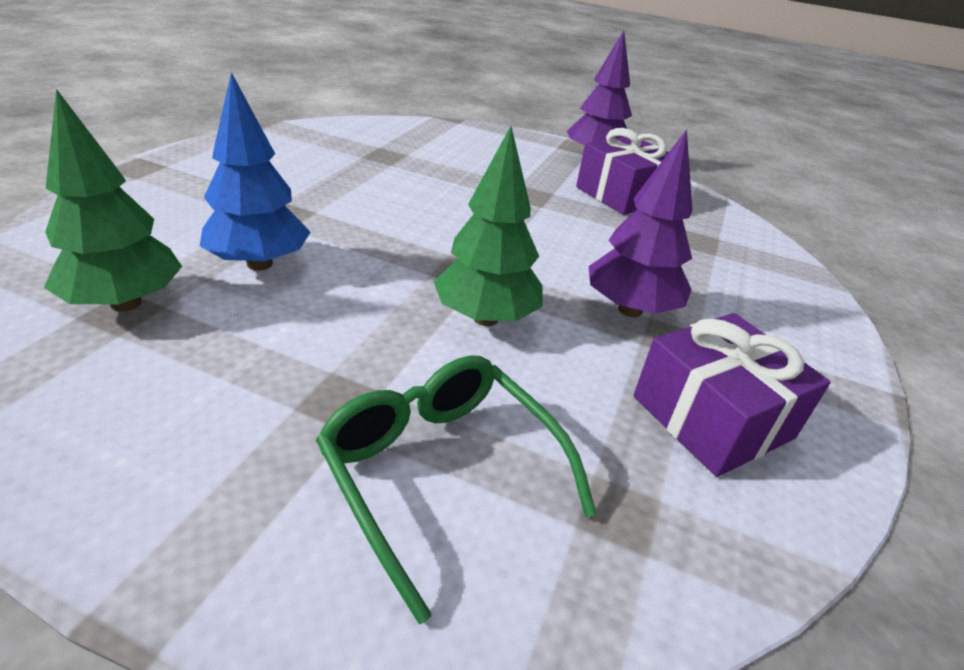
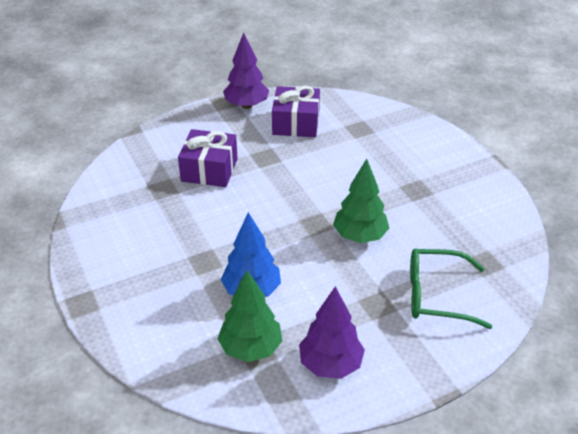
camera: 45 degrees left, 5 degrees up
purple tree [589,130,693,317] -> purple tree moved to [299,286,365,379]
purple gift [633,313,831,477] -> purple gift moved to [178,129,238,187]

